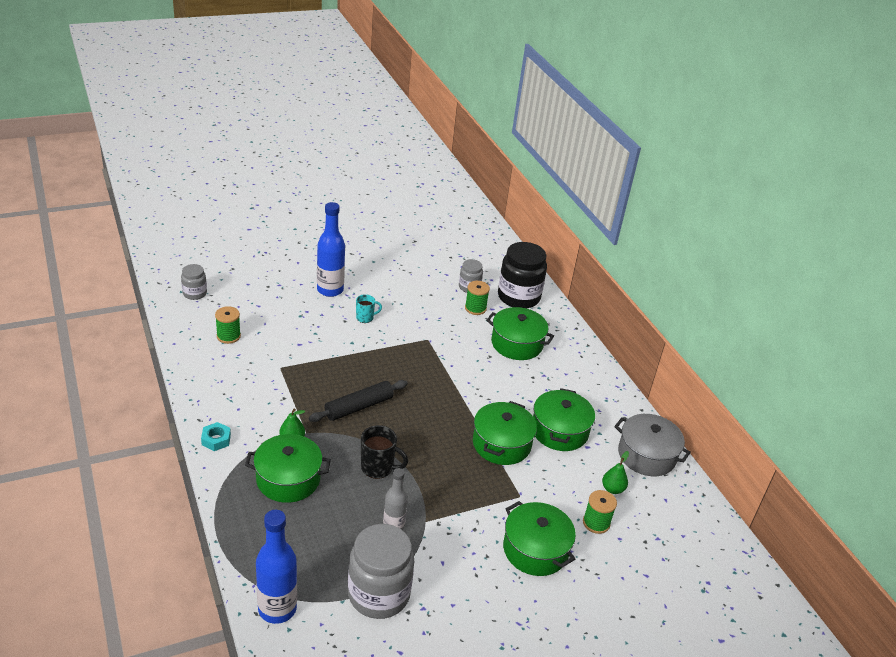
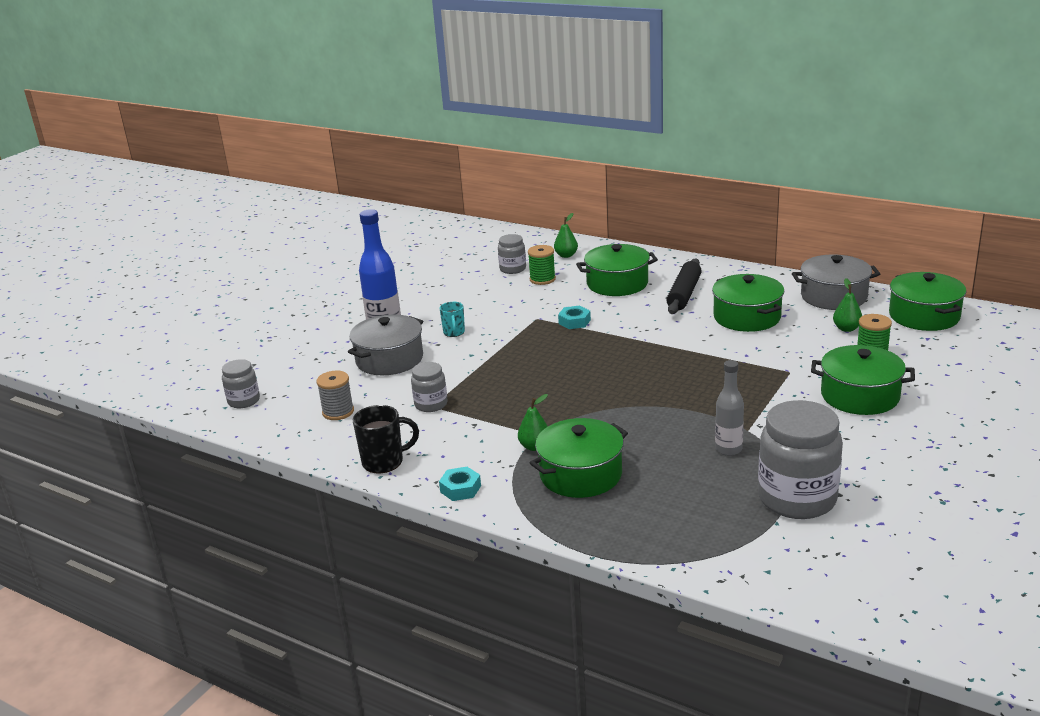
camera: 30 degrees left, 10 degrees down
green spool [215,306,241,344] -> grey spool [316,371,354,420]
blue bottle [256,510,297,624] -> none
black rolling pin [309,380,408,422] -> black rolling pin moved to [666,258,702,314]
turquoise mug [356,294,382,323] -> turquoise mug turned 135 degrees clockwise [439,302,465,337]
black mug [361,425,408,479] -> black mug moved to [353,405,419,473]
green pot [473,401,537,465] -> green pot moved to [889,272,966,331]
black jar [498,242,547,308] -> green pear [554,213,578,258]
none -> grey pot [348,314,423,375]
none -> grey jar [411,362,447,412]
none -> turquoise nut [558,306,591,329]

